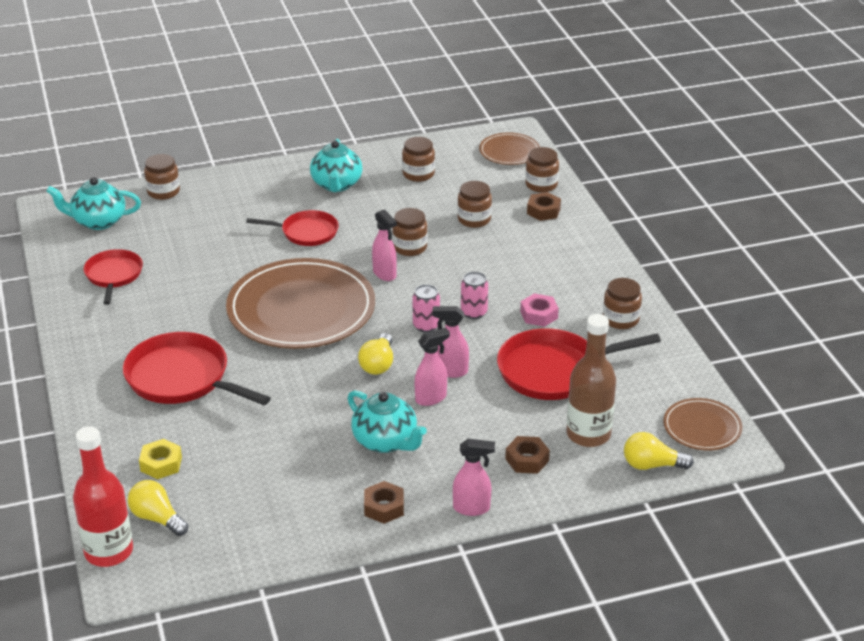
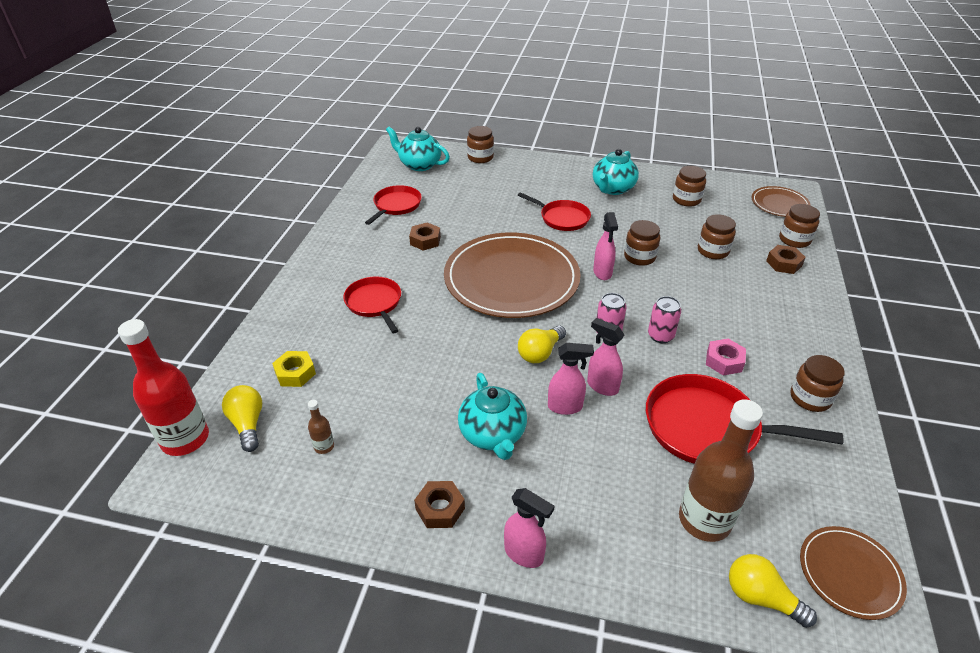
camera: 30 degrees right, 5 degrees up
red pan [123,332,271,405] -> red pan [343,277,401,333], size x0.62
brown nut [505,436,550,474] -> brown nut moved to [409,223,441,251]
none -> brown bottle [308,400,334,454]

